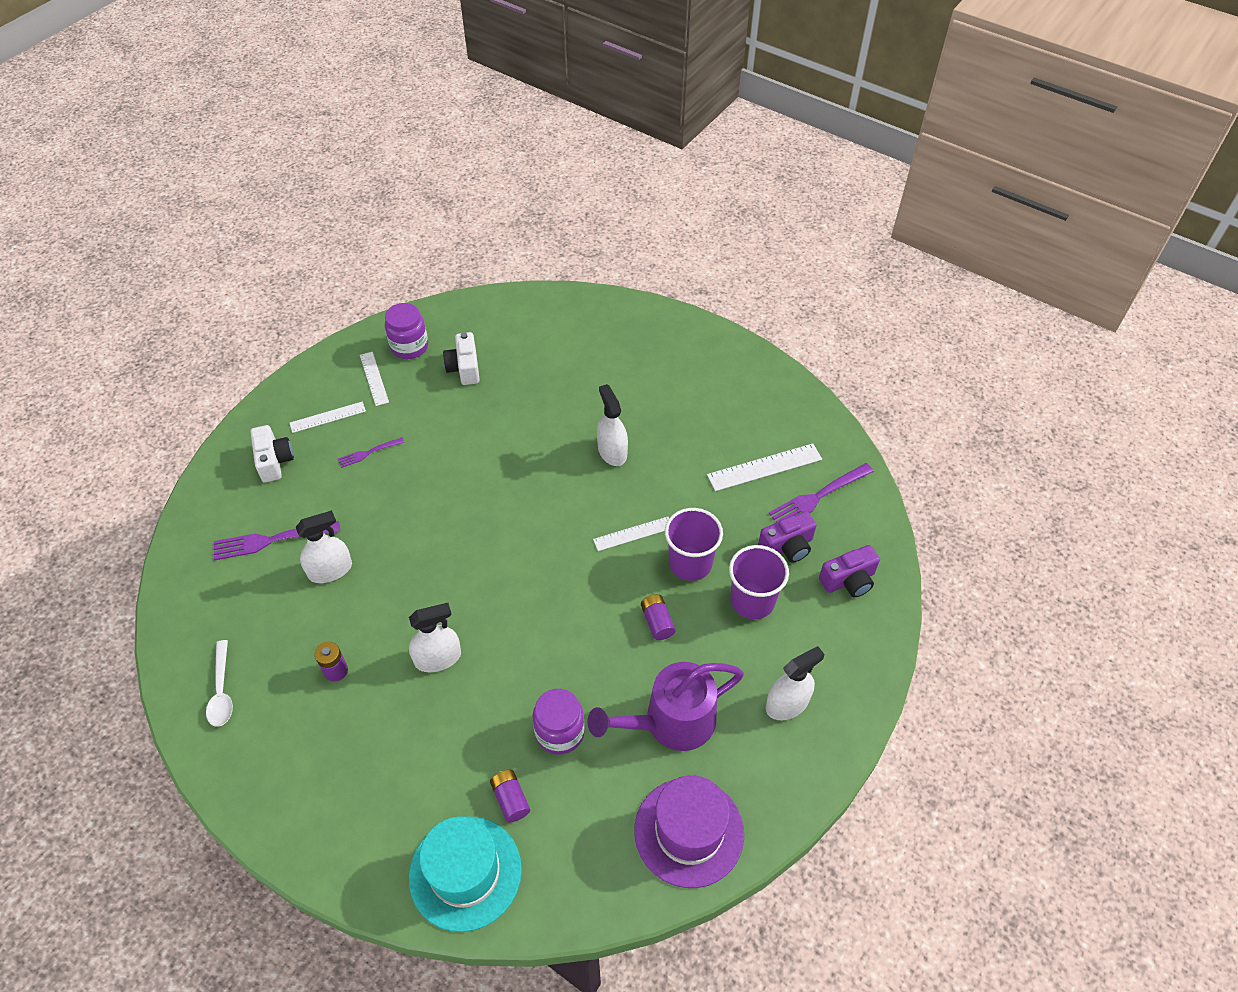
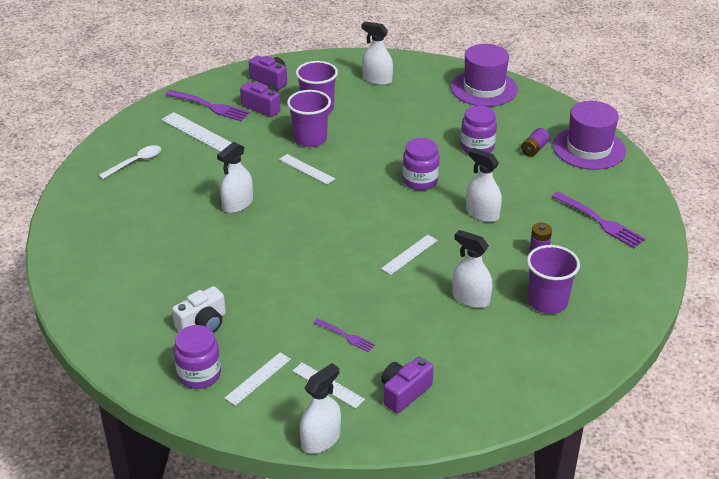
camera: 120 degrees left, 15 degrees down
white spoon [206,640,233,727] -> white spoon moved to [99,145,161,179]
purple fork [214,521,340,561] -> purple fork moved to [552,192,646,248]
white camera [250,425,294,482] -> purple camera [381,357,434,413]
turquoise hat [409,816,522,932] -> purple hat [553,101,626,170]
purple watering can [587,662,744,751] -> none
purple battery [641,594,676,640] -> none
none -> white spray bottle [300,363,341,454]
none -> white ruler [381,235,438,275]
none -> purple jar [402,138,439,190]
none -> purple cup [527,245,580,314]

